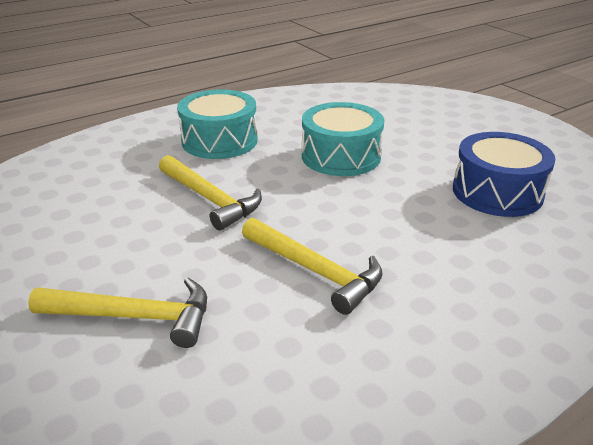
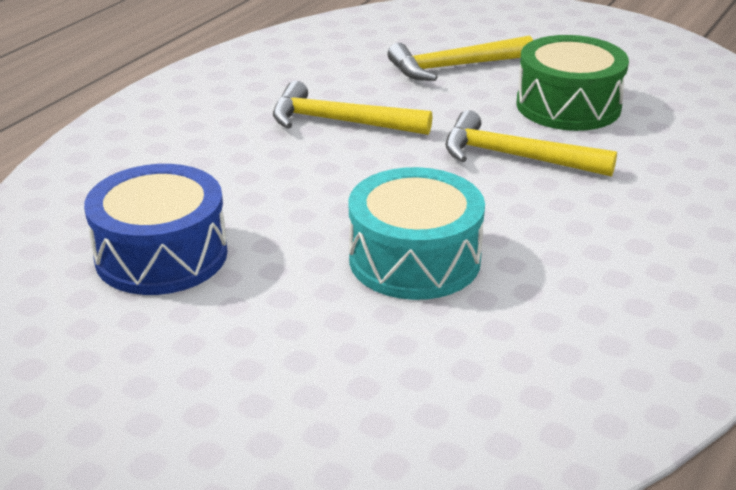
camera: 155 degrees right, 0 degrees up
turquoise drum [177,89,258,159] -> none
none -> green drum [516,35,629,131]

